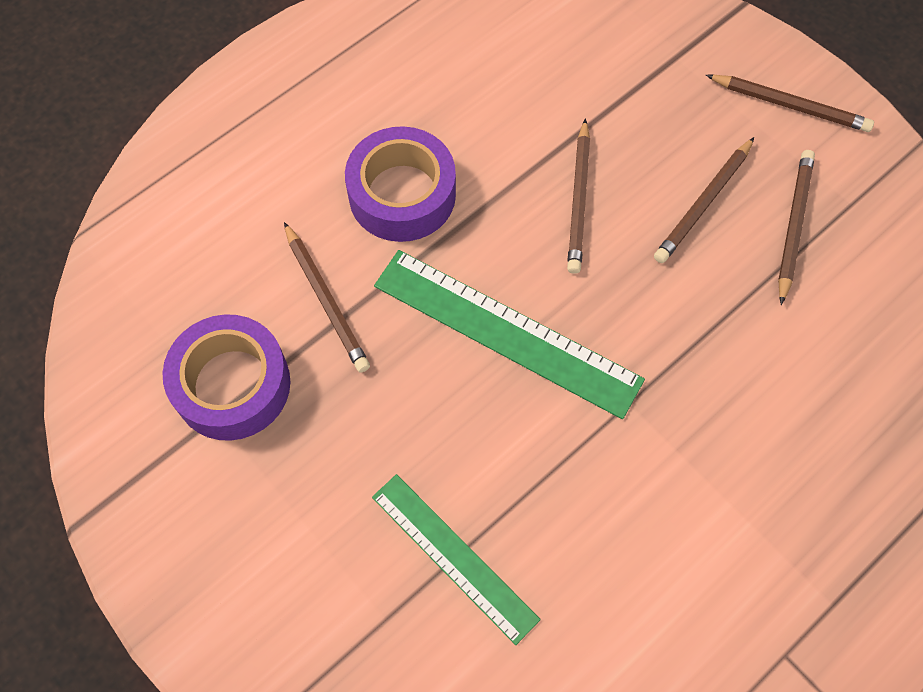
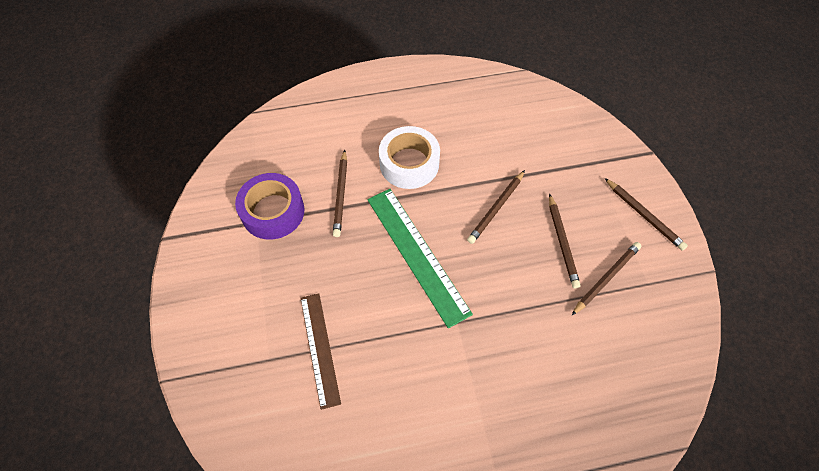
camera: 30 degrees right, 5 degrees down
purple tape [345,126,456,242] -> white tape [379,126,440,189]
green ruler [372,474,541,645] -> brown ruler [300,293,341,410]
brown pencil [654,137,754,263] -> brown pencil turned 75 degrees counterclockwise [549,193,580,288]

